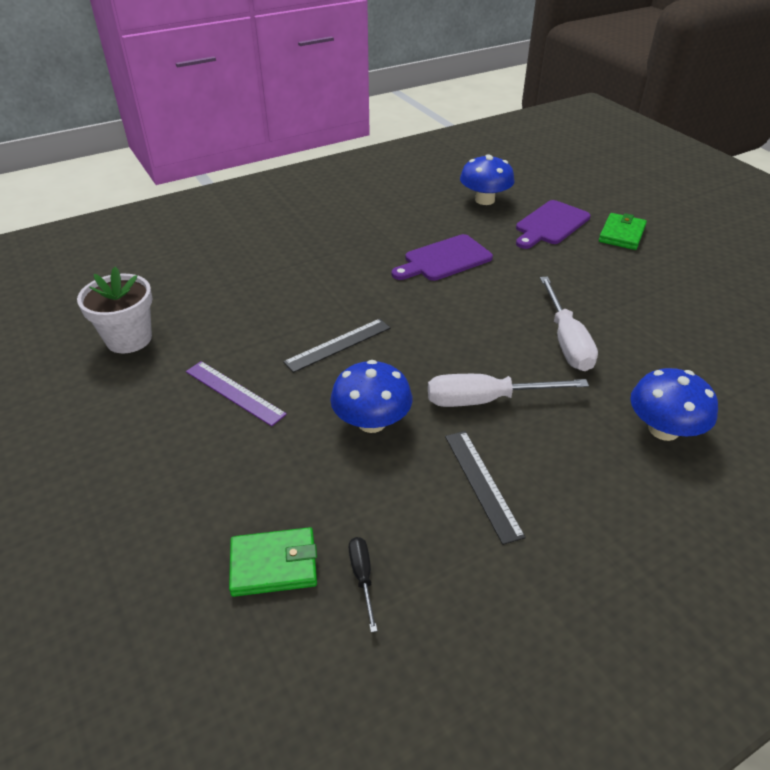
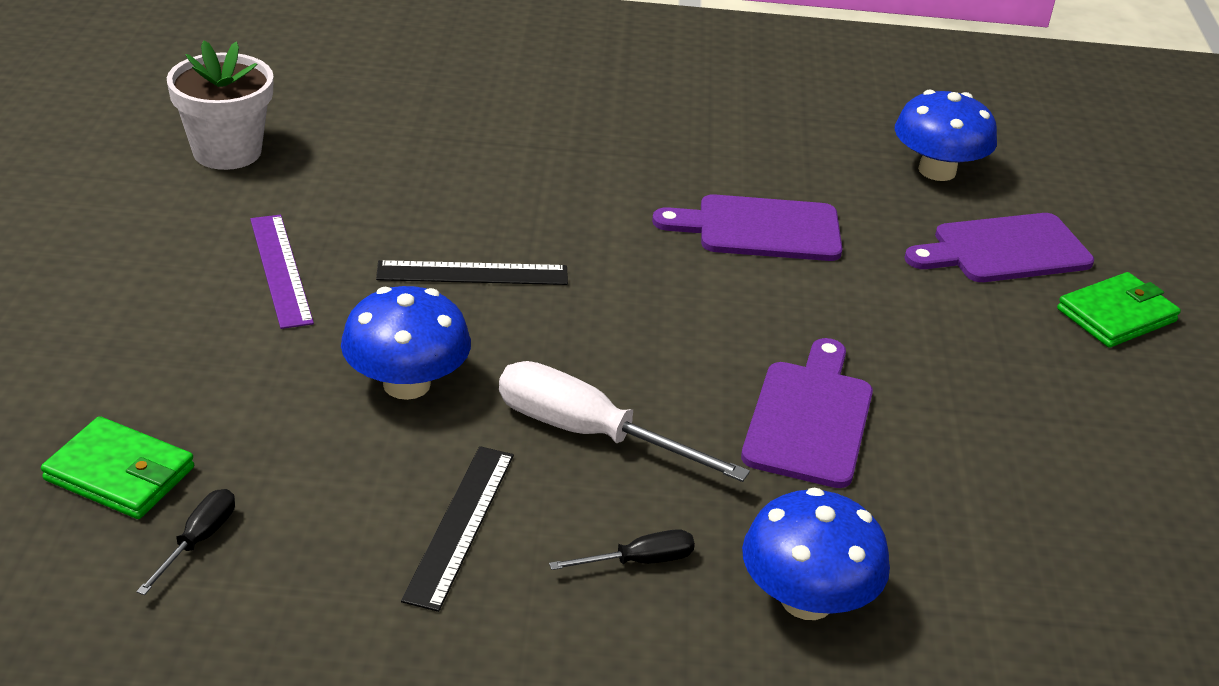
camera: 30 degrees right, 5 degrees down
white screwdriver [540,277,598,371] -> purple cutting board [741,338,873,488]
none -> black screwdriver [549,529,695,570]

